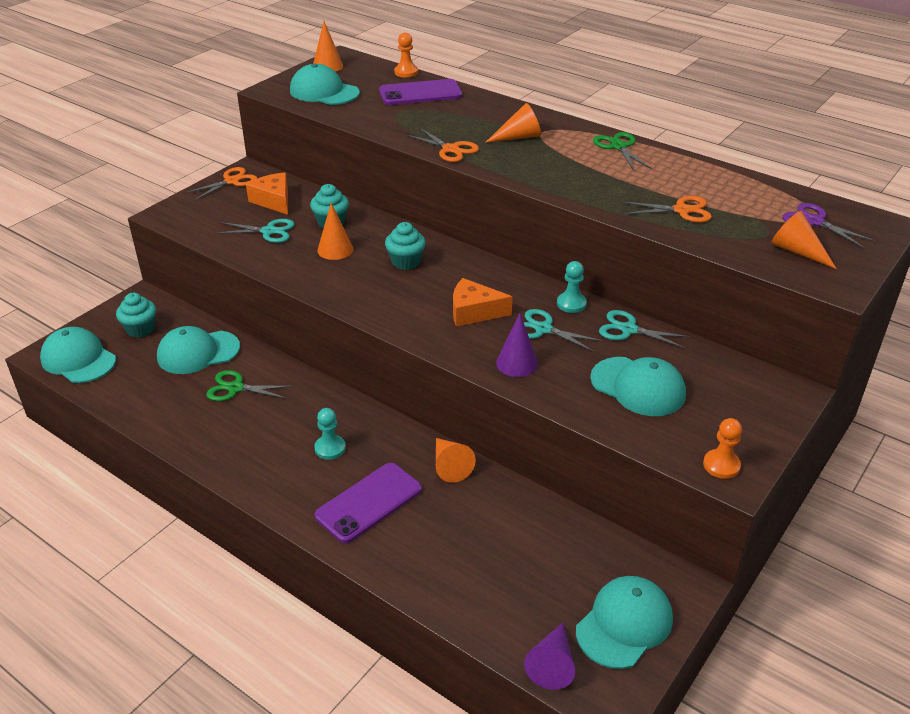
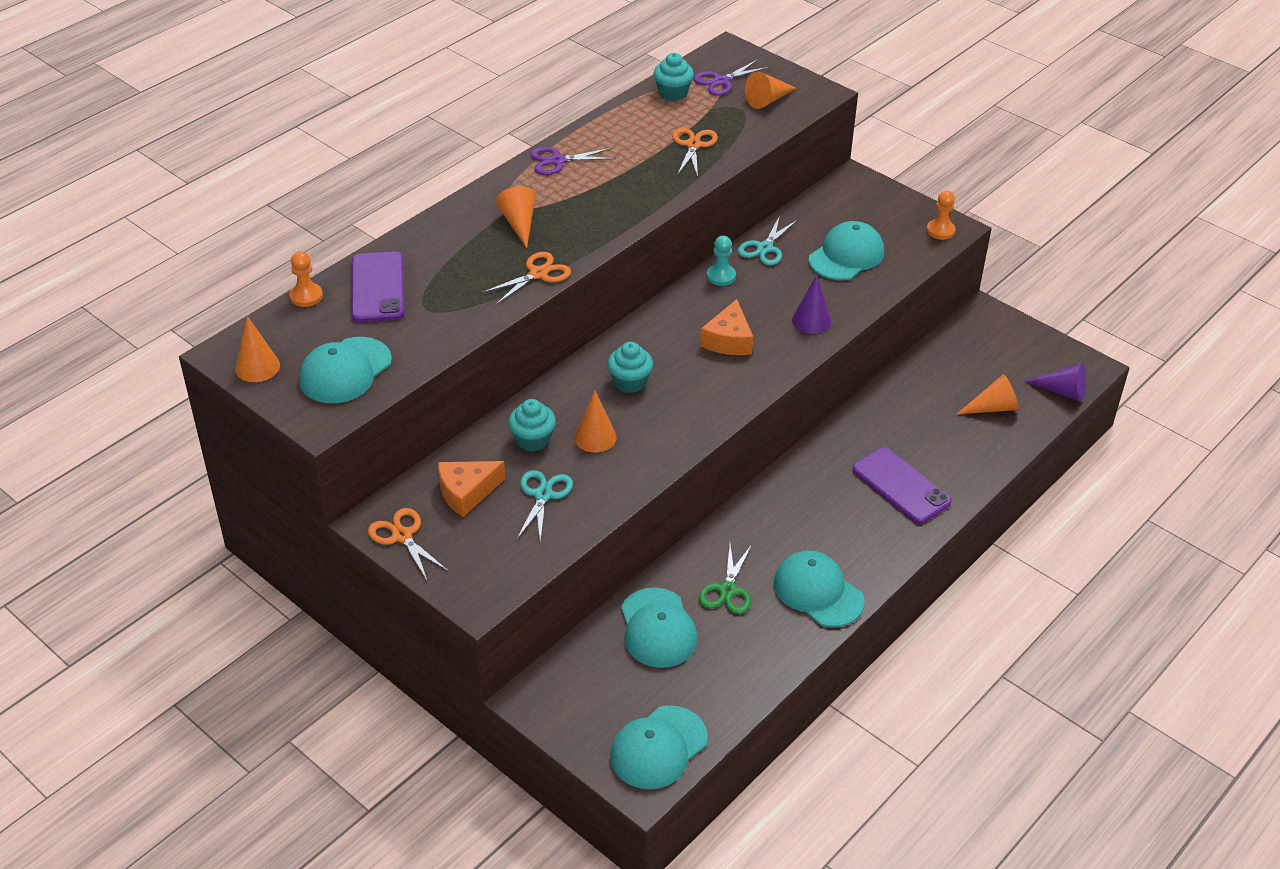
camera: 85 degrees left, 5 degrees up
turquoise cupcake [116,293,156,338] -> turquoise cupcake moved to [653,53,694,101]
turquoise pawn [314,408,346,460] -> none
orange cone [436,438,476,483] -> orange cone moved to [957,374,1019,414]
turquoise scissors [524,309,603,352] -> none
turquoise cap [576,576,673,669] -> turquoise cap moved to [773,550,864,627]
green scissors [593,132,652,171] -> purple scissors [530,147,616,175]

